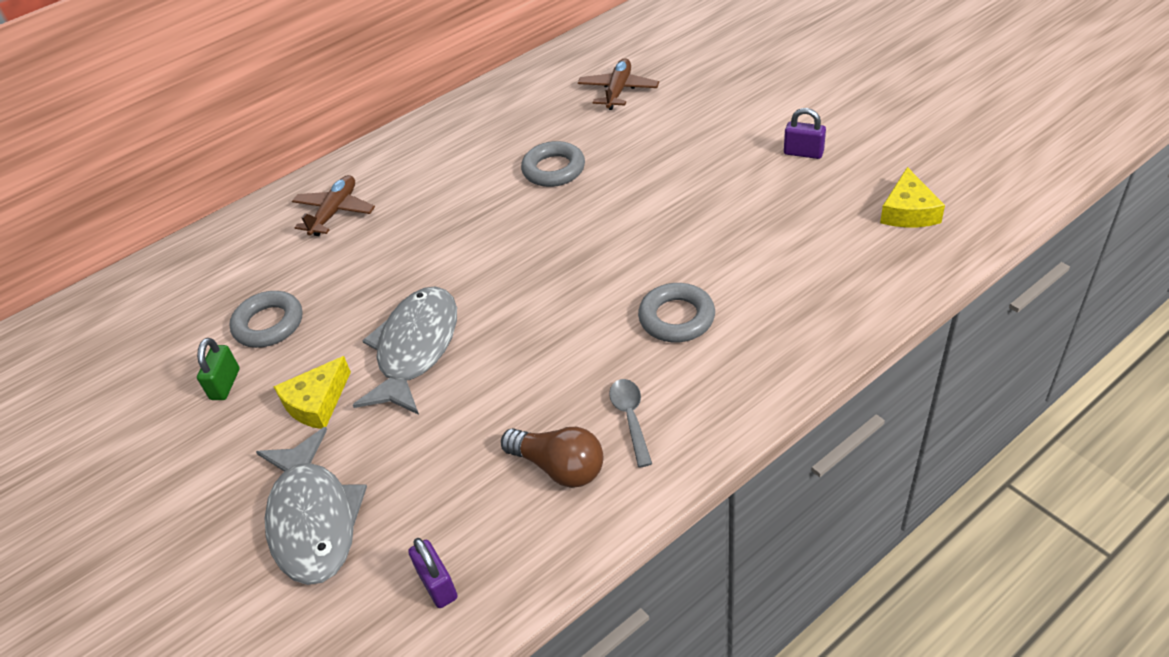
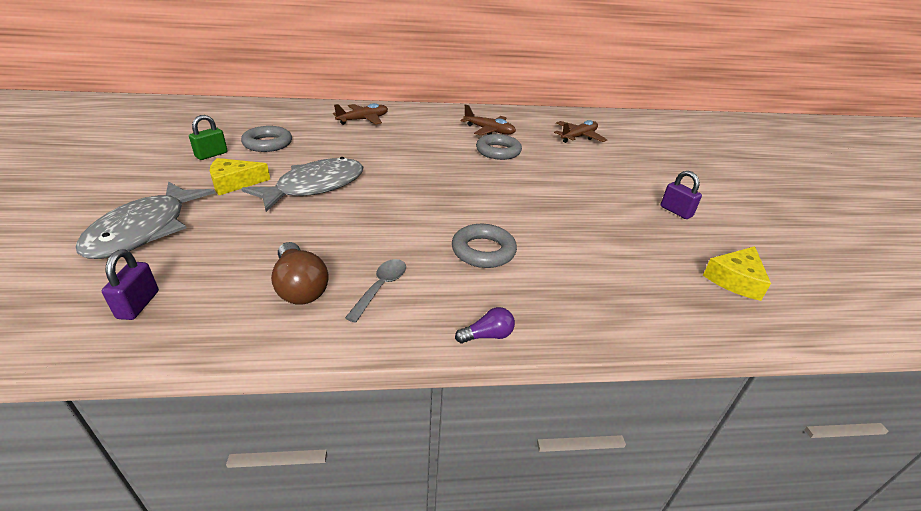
camera: 25 degrees right, 10 degrees down
none -> purple light bulb [455,307,515,343]
none -> brown plane [461,105,516,136]

